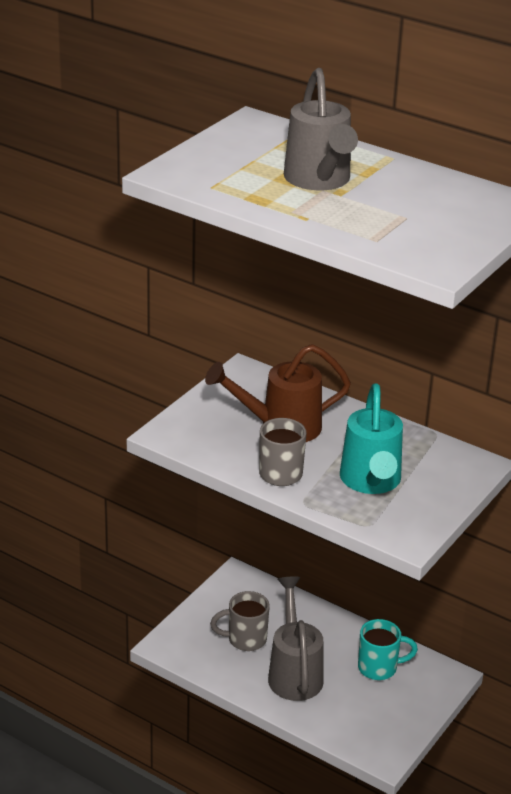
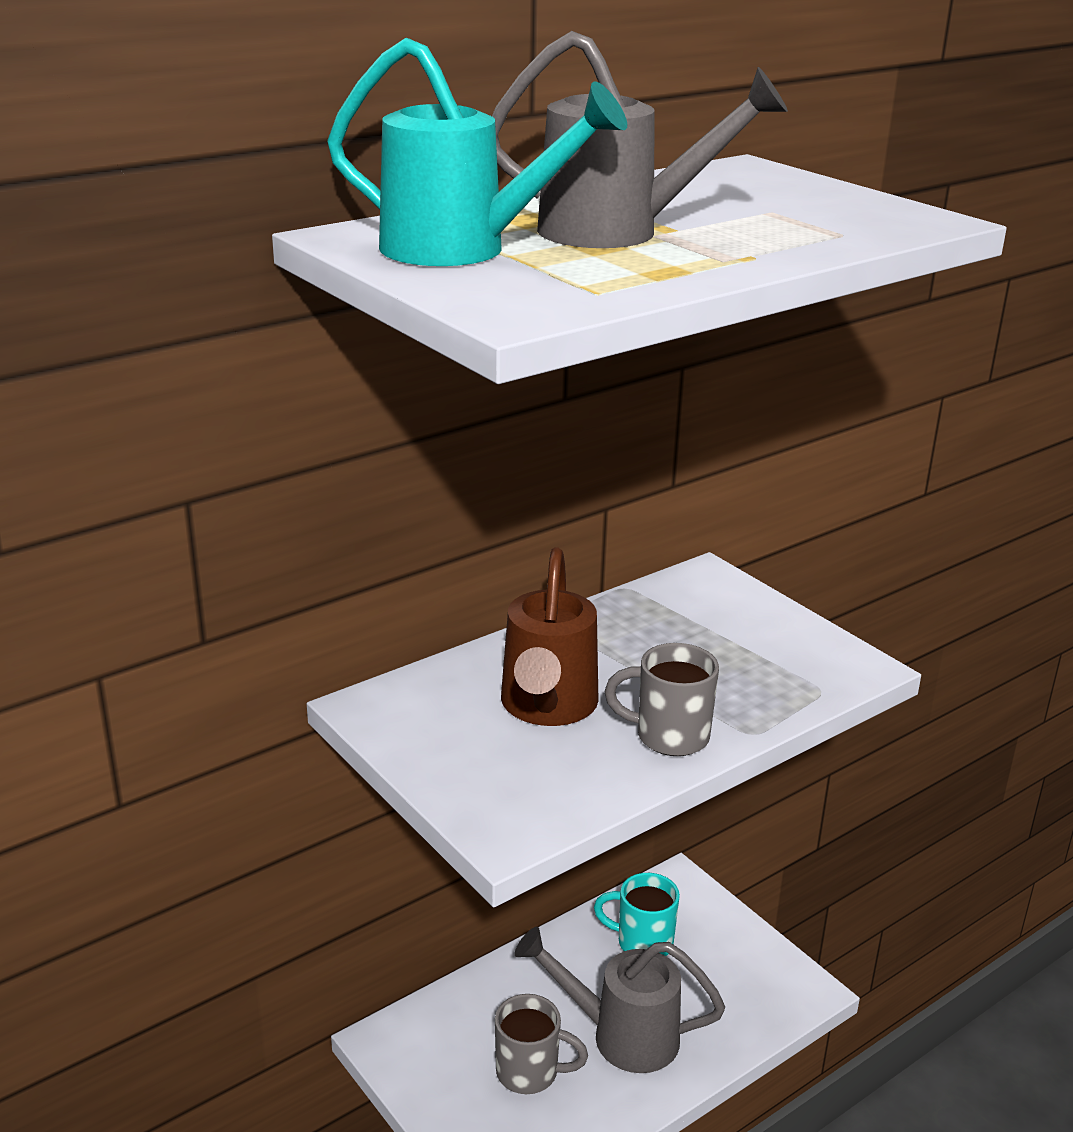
camera: 70 degrees left, 5 degrees down
grey mug [210,591,270,651] -> grey mug turned 90 degrees counterclockwise [495,994,588,1094]
turquoise watering can [340,383,403,494] -> turquoise watering can moved to [327,38,627,266]
turquoise mug [358,619,418,680] -> turquoise mug turned 90 degrees counterclockwise [594,873,680,956]

